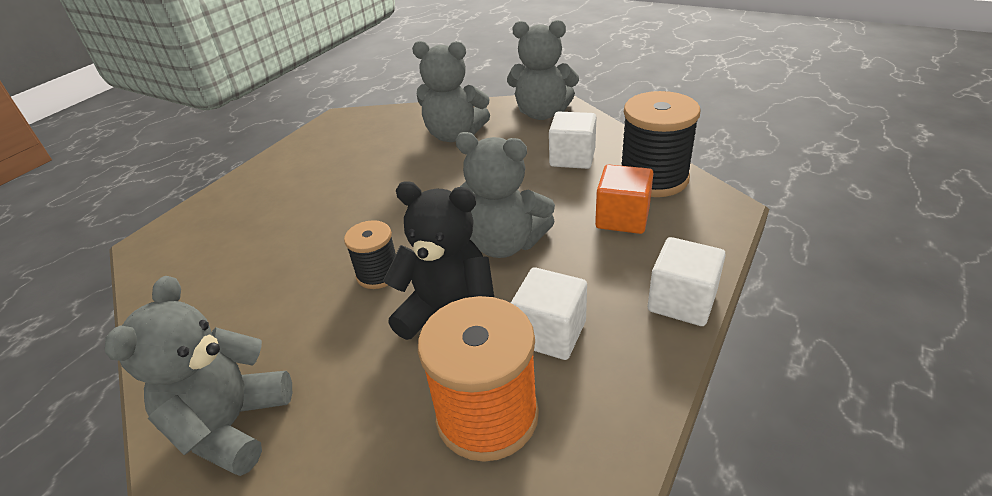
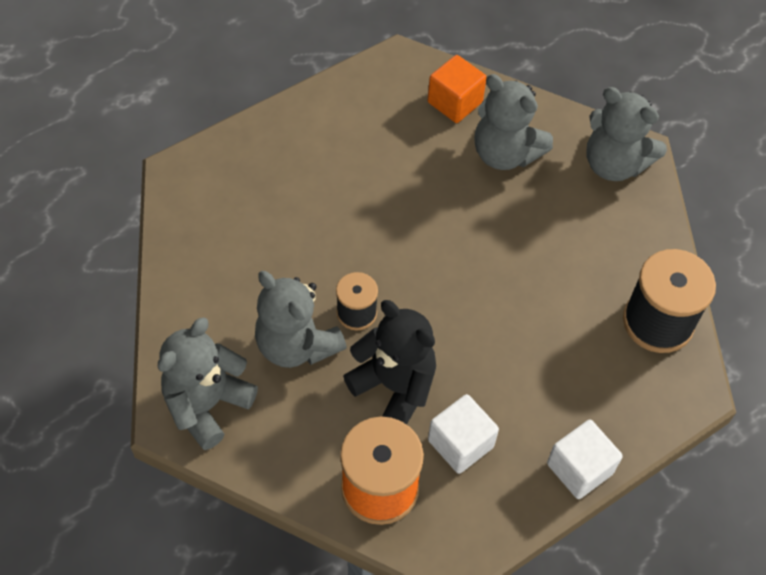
camera: 20 degrees right, 20 degrees up
grey teddy bear [456,132,555,258] -> grey teddy bear moved to [255,271,347,368]
white cube [549,112,597,169] -> none
orange cube [595,164,654,234] -> orange cube moved to [428,55,486,123]

